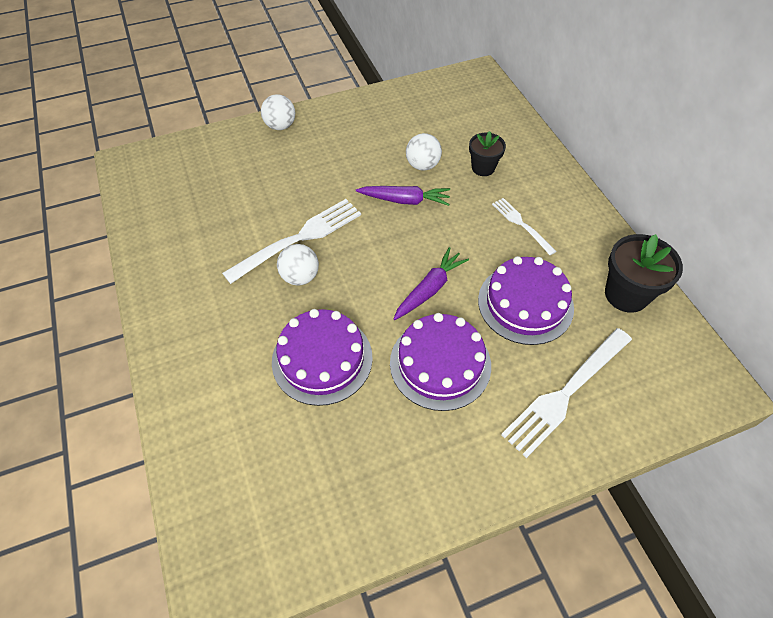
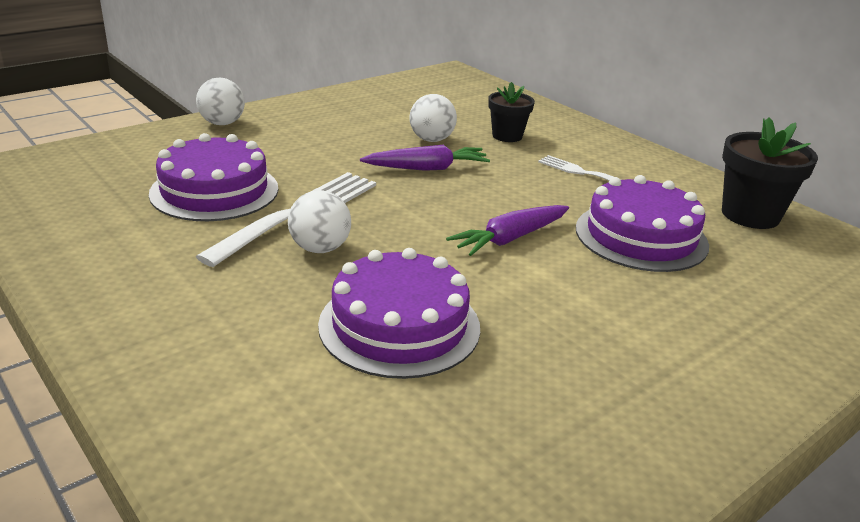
camera: 20 degrees left, 25 degrees down
purple cake [390,313,491,411] -> purple cake moved to [149,133,278,221]
purple carrot [394,247,469,320] -> purple carrot turned 150 degrees counterclockwise [446,205,569,256]
white fork [501,328,632,458] -> none

